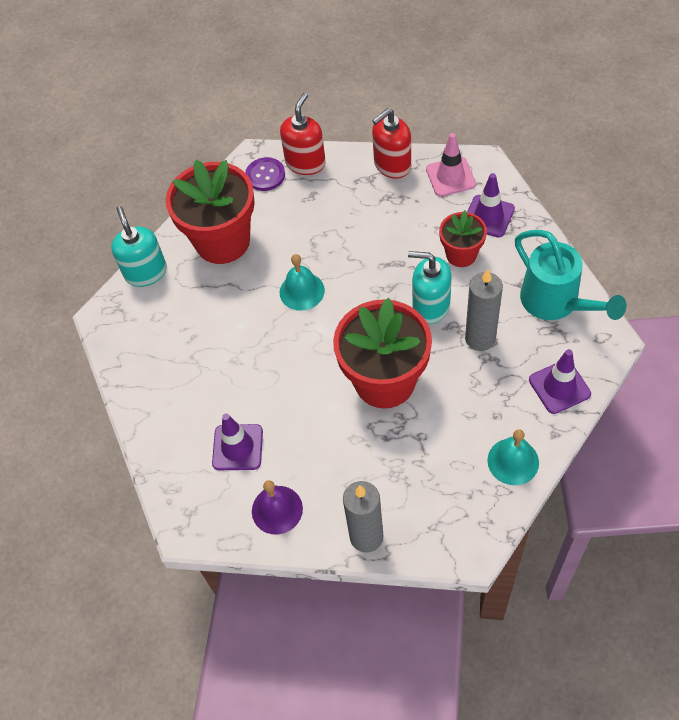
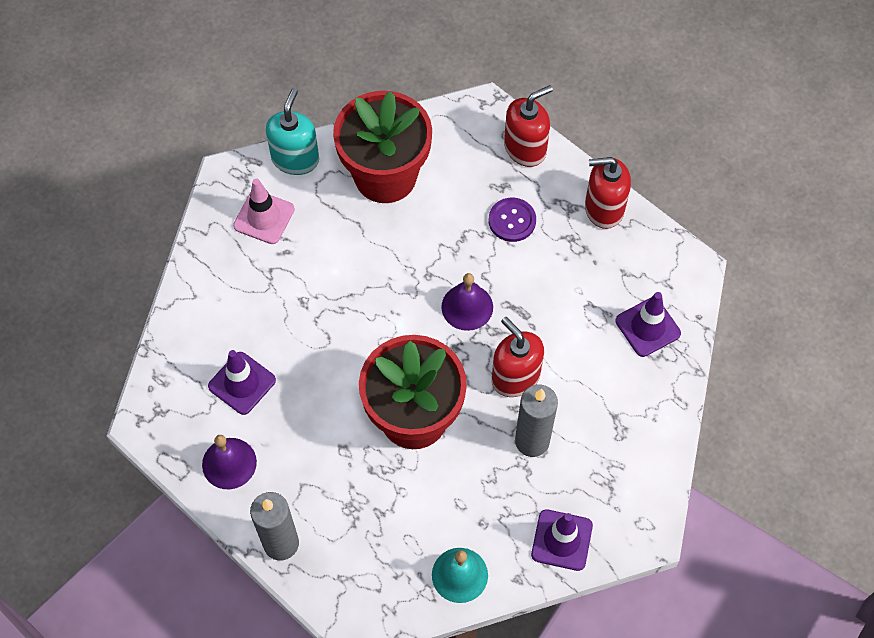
camera: 30 degrees right, 5 degrees up
purple button [245,157,285,191] -> purple button moved to [489,198,536,242]
turquoise bell [280,254,325,311] -> none
turquoise soap dispenser [408,251,452,324] -> red soap dispenser [492,317,544,397]
pink traffic cone [426,133,476,197] -> pink traffic cone moved to [233,179,295,244]
red flower pot [439,210,487,267] -> none
turquoise watering can [515,230,626,320] -> none
none -> purple bell [441,273,493,331]

